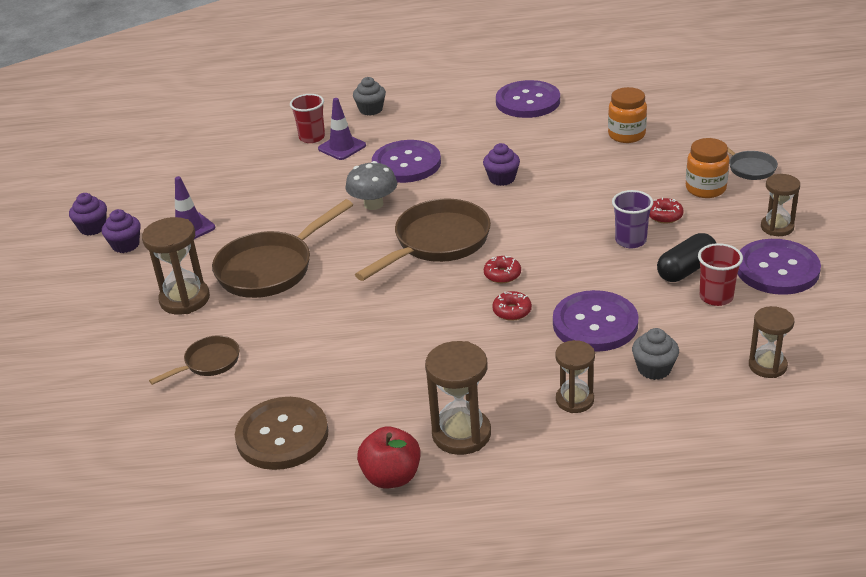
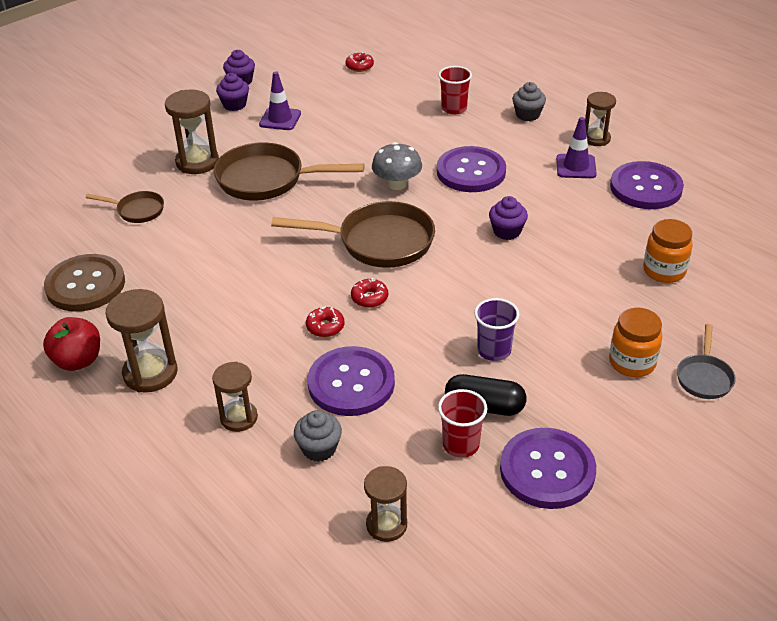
camera: 50 degrees right, 5 degrees up
purple traffic cone [318,98,366,160] -> purple traffic cone moved to [556,117,597,178]
red donut [649,198,684,224] -> red donut moved to [346,52,374,72]
brown hourglass [761,174,800,236] -> brown hourglass moved to [585,92,616,146]

